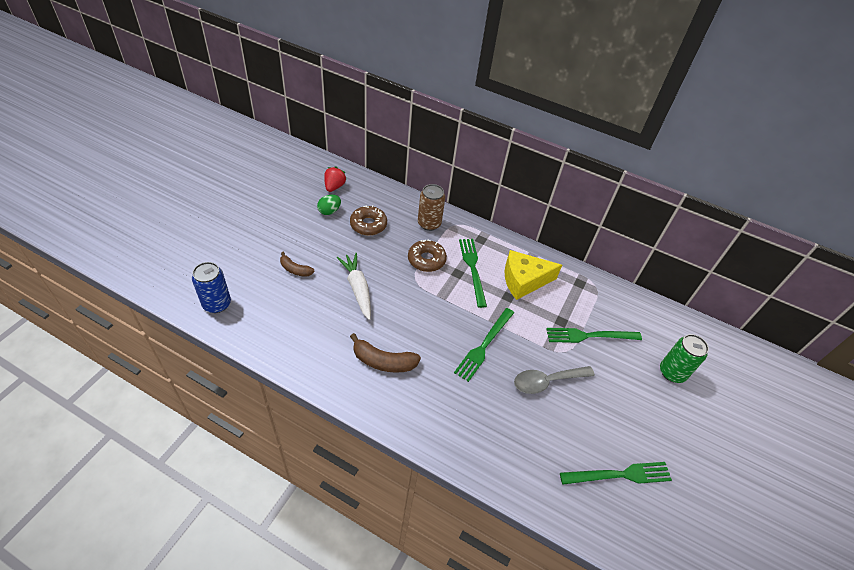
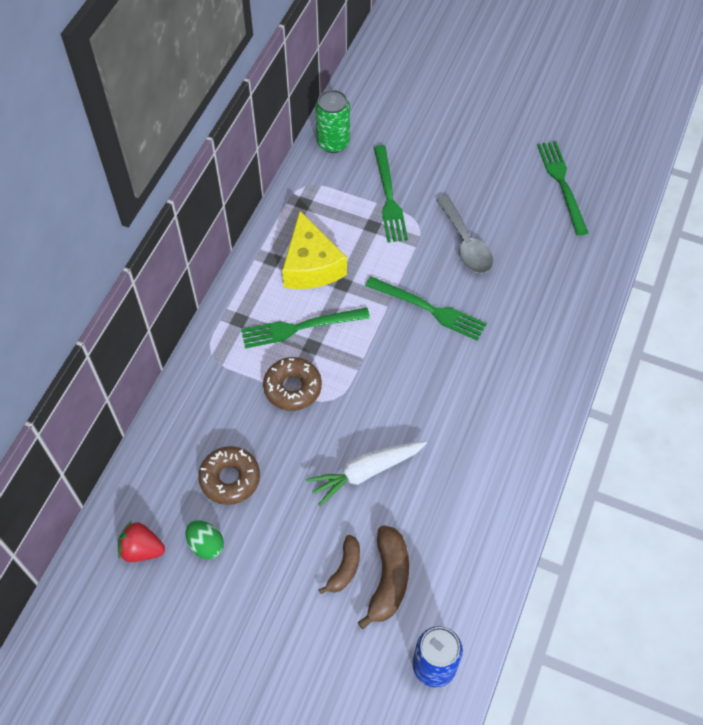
camera: 90 degrees left, 10 degrees up
brown banana [350,333,421,373] -> brown banana moved to [358,525,409,629]
brown can [418,184,445,231] -> none
green can [660,334,709,383] -> green can moved to [315,90,350,153]

